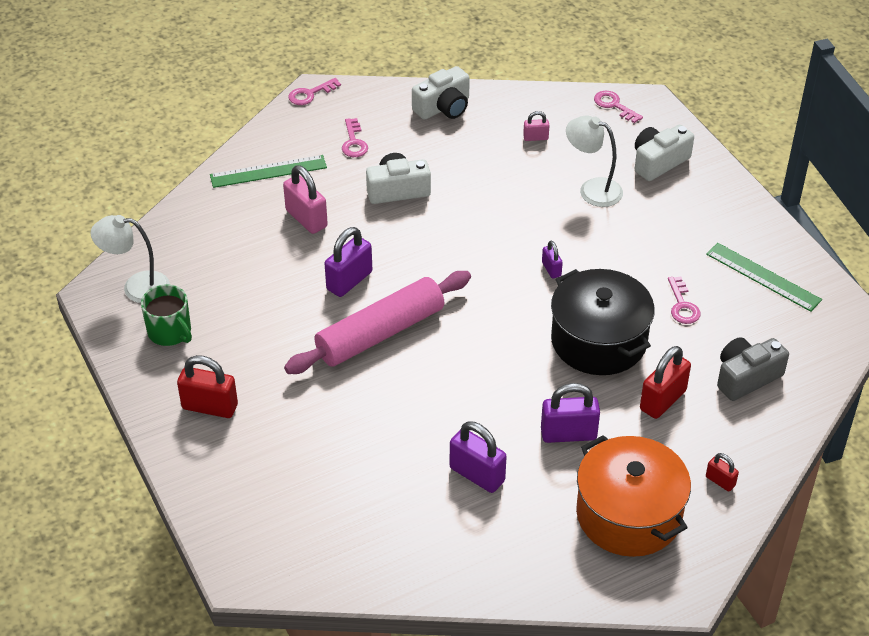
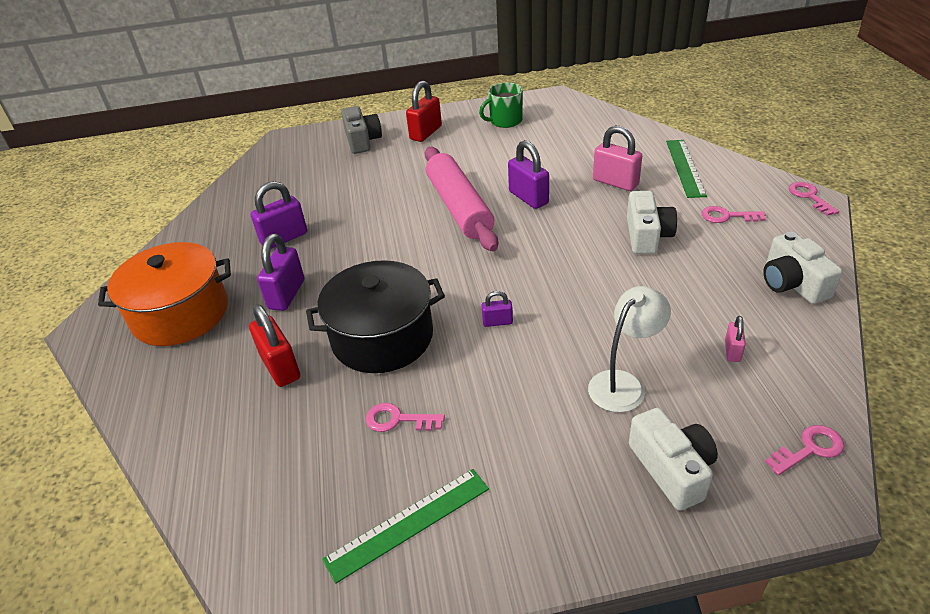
camera: 110 degrees right, 5 degrees down
white lamp [90,215,170,303] -> none
pink padlock [283,165,328,234] -> pink padlock turned 60 degrees clockwise [593,126,642,191]
red padlock [706,453,739,492] -> none
grey camera [717,337,789,401] -> grey camera moved to [341,106,382,154]

